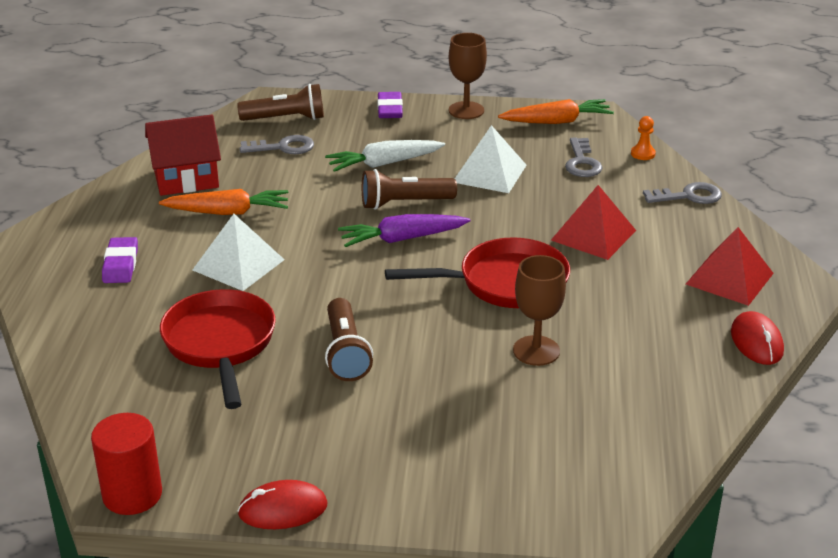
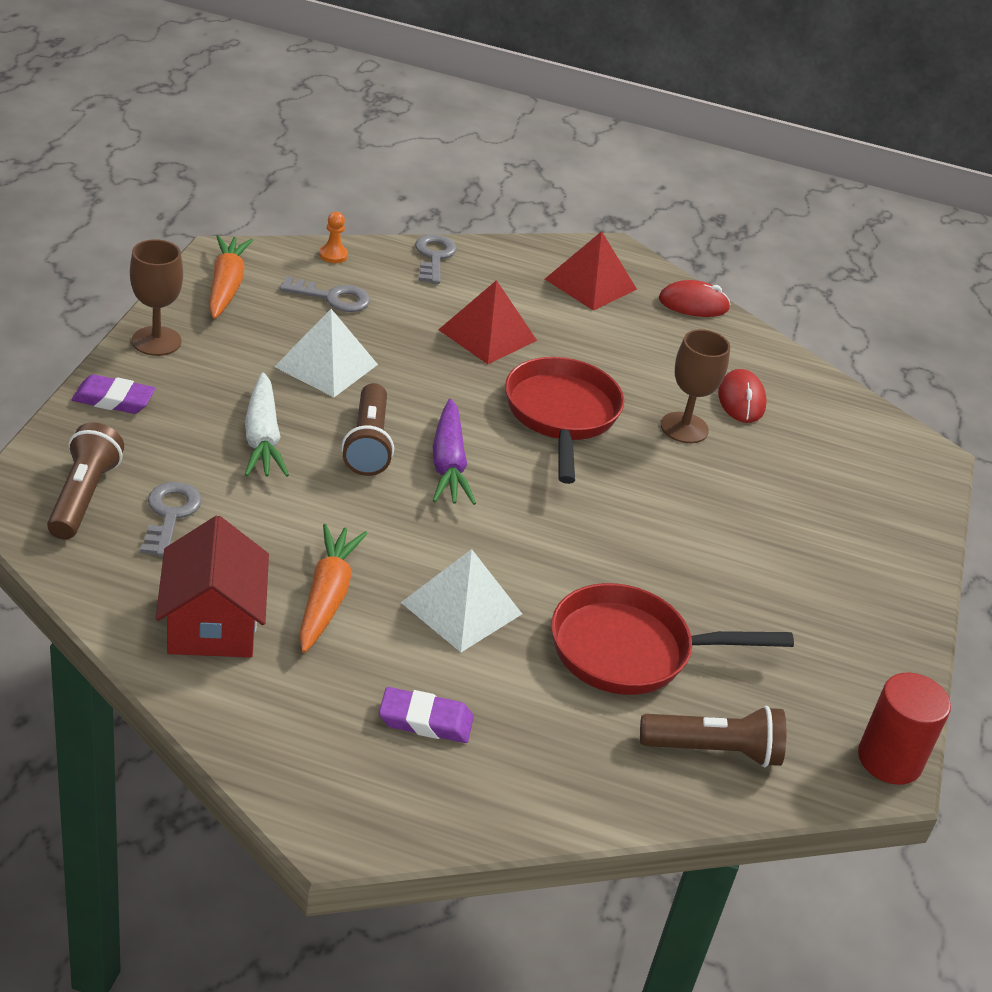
camera: 85 degrees left, 5 degrees up
red mouse [238,480,328,529] -> red mouse moved to [718,369,767,423]
brown flashlight [325,298,373,381] -> brown flashlight moved to [640,706,786,767]

